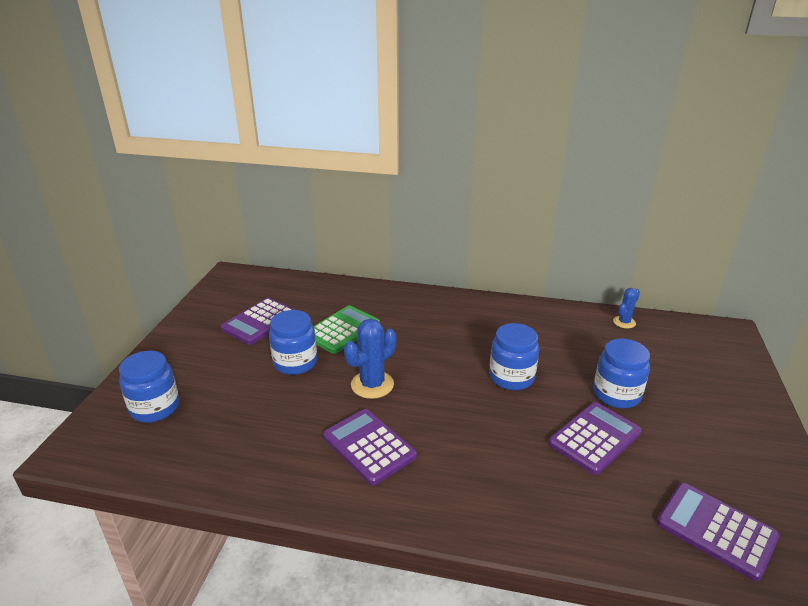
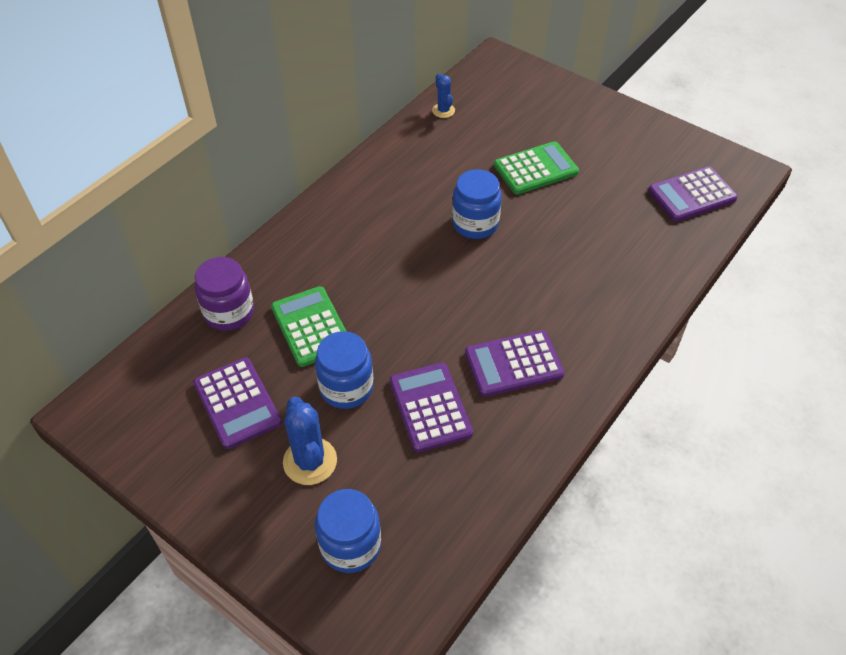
camera: 65 degrees left, 20 degrees up
blue cactus [344,319,396,399] -> blue cactus moved to [283,397,337,485]
purple calculator [549,402,642,475] -> purple calculator moved to [390,363,473,452]
blue jar [593,339,650,408] -> green calculator [494,141,579,195]
none -> purple jar [195,257,254,331]

